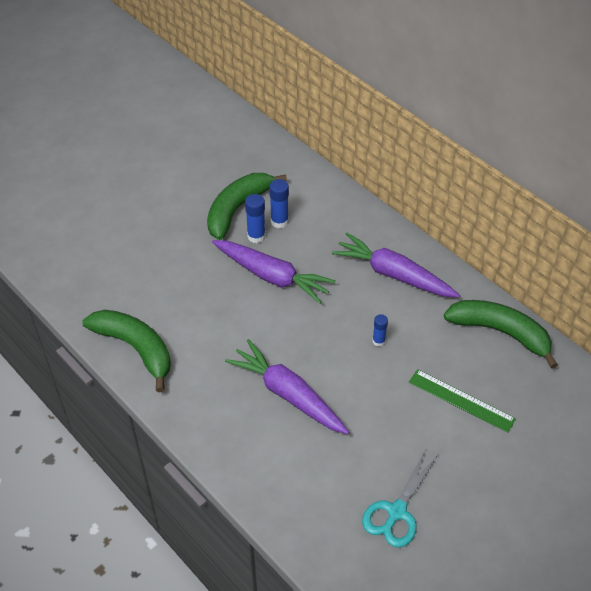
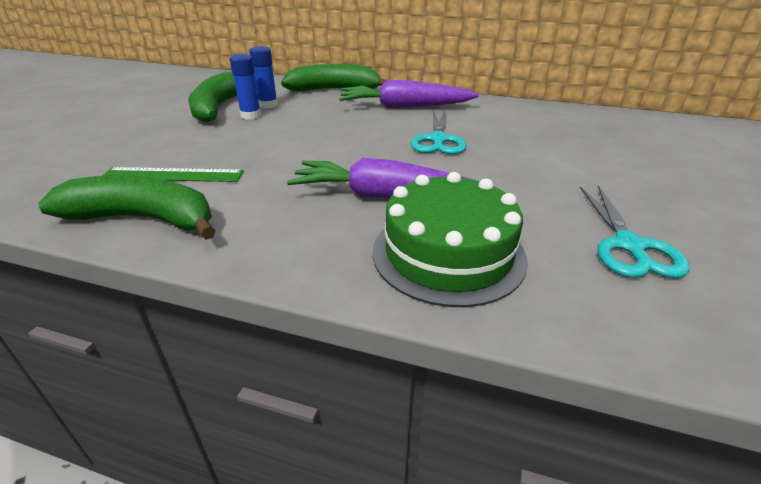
camera: 30 degrees left, 15 degrees down
purple carrot [212,240,336,304] -> none
blue glue stick [372,314,388,346] -> turquoise scissors [411,110,467,154]
green ruler [409,369,516,433] -> green ruler moved to [102,167,244,182]
green banana [444,300,558,369] -> green banana moved to [281,64,387,91]
none -> green cake [373,172,528,307]

